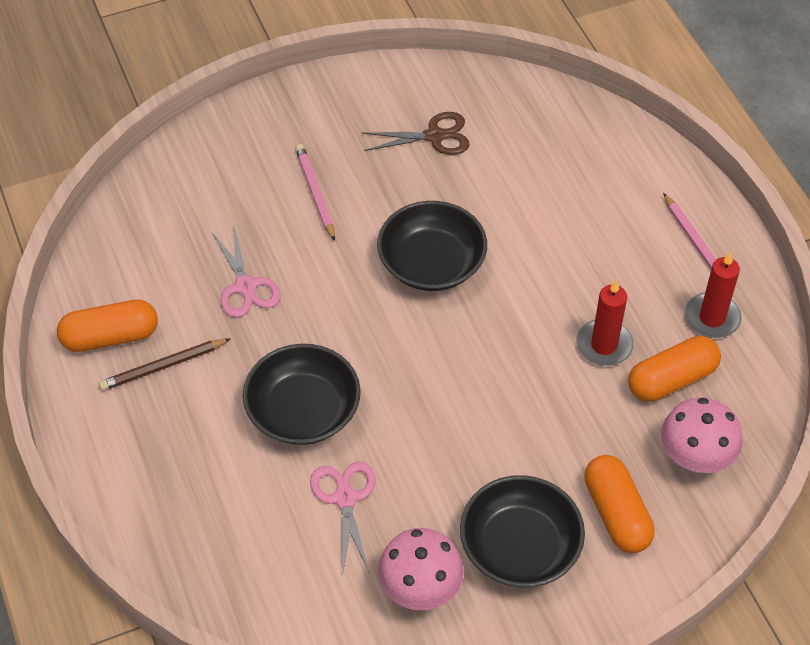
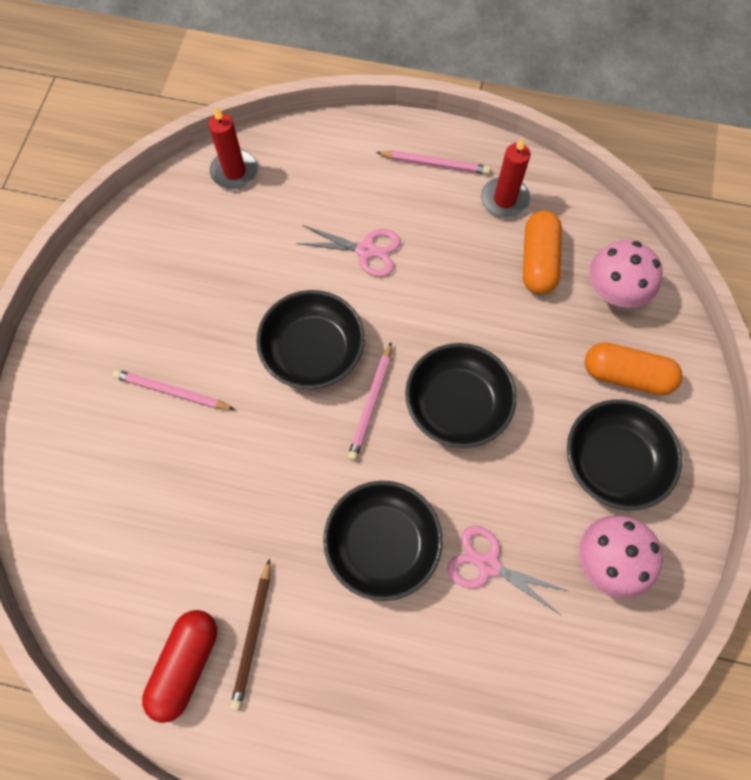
camera: 55 degrees left, 15 degrees up
orange capsule [57,300,158,352] -> red capsule [142,610,217,723]
pink scissors [212,227,281,318] -> pink scissors moved to [296,225,401,277]
brown scissors [362,112,470,155] -> none
red candle [576,279,634,366] -> red candle moved to [208,106,258,189]
none -> pink pencil [348,342,392,461]
none -> black bowl [405,343,517,448]

